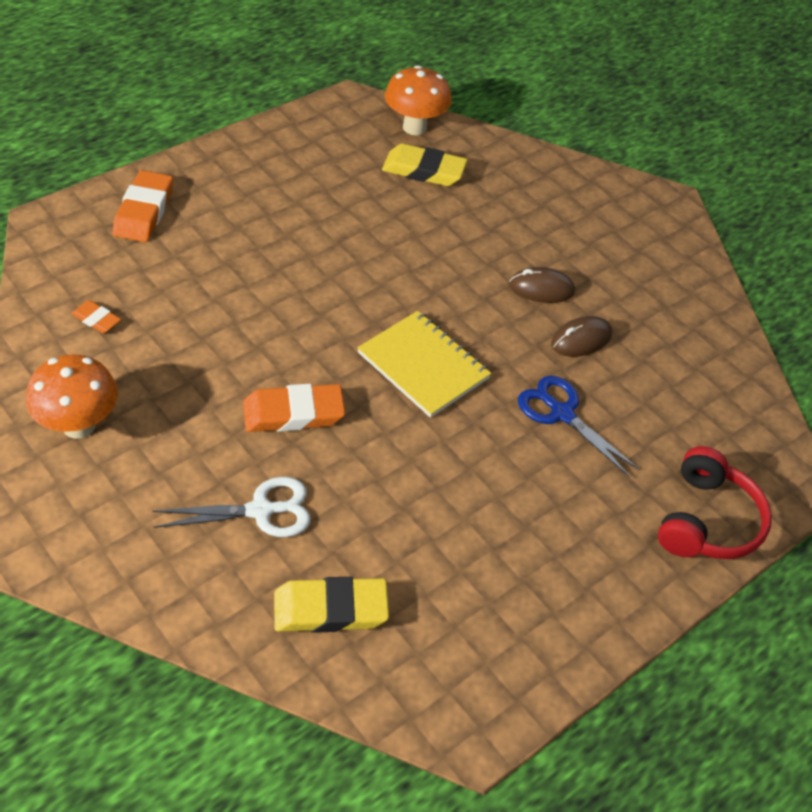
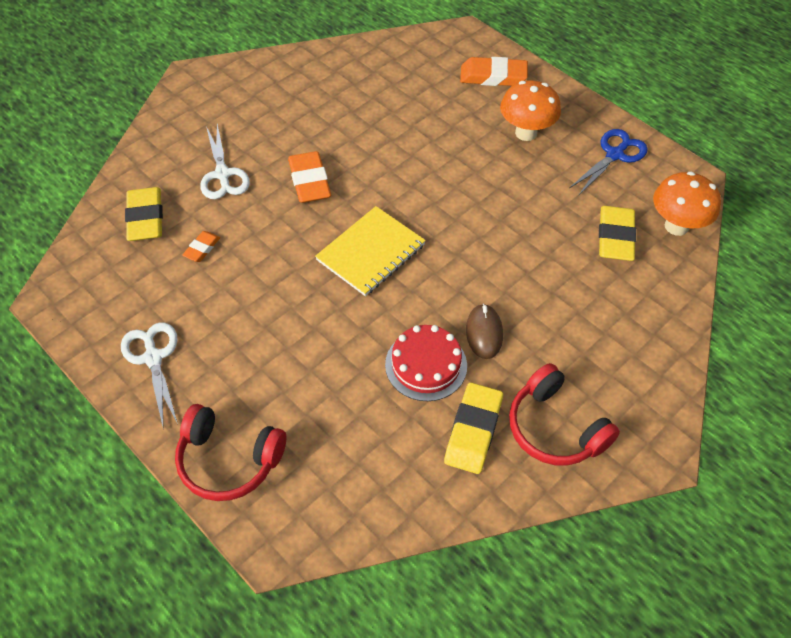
camera: 90 degrees right, 5 degrees up
orange mushroom [26,354,118,439] -> orange mushroom moved to [500,80,561,141]
orange eraser [71,300,121,333] -> orange eraser moved to [182,231,220,262]
blue scissors [518,376,640,477] -> blue scissors moved to [569,129,648,195]
brown mouse [551,316,612,357] -> red cake [385,325,467,401]
none -> white scissors [121,322,178,426]
none -> yellow eraser [444,383,503,474]
none -> red headphones [509,363,620,465]

